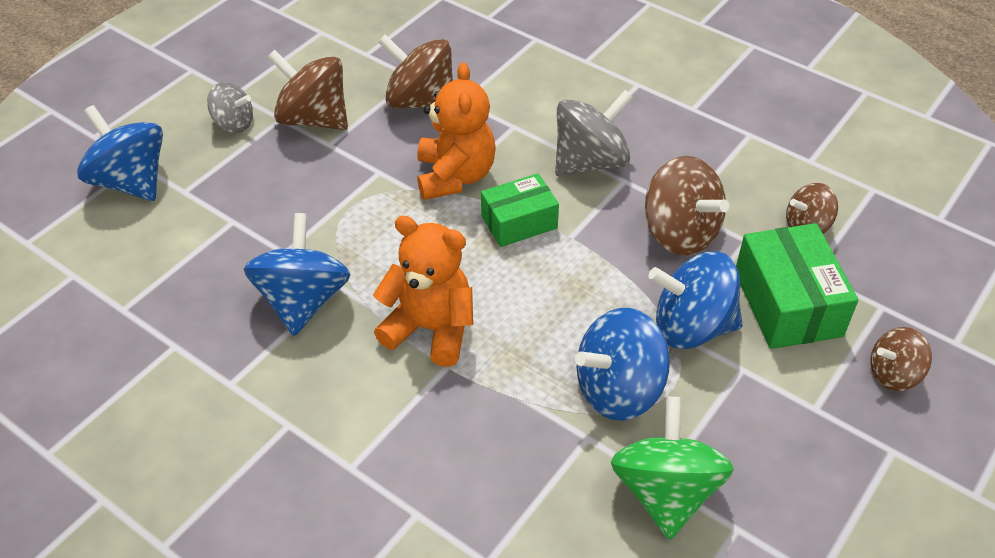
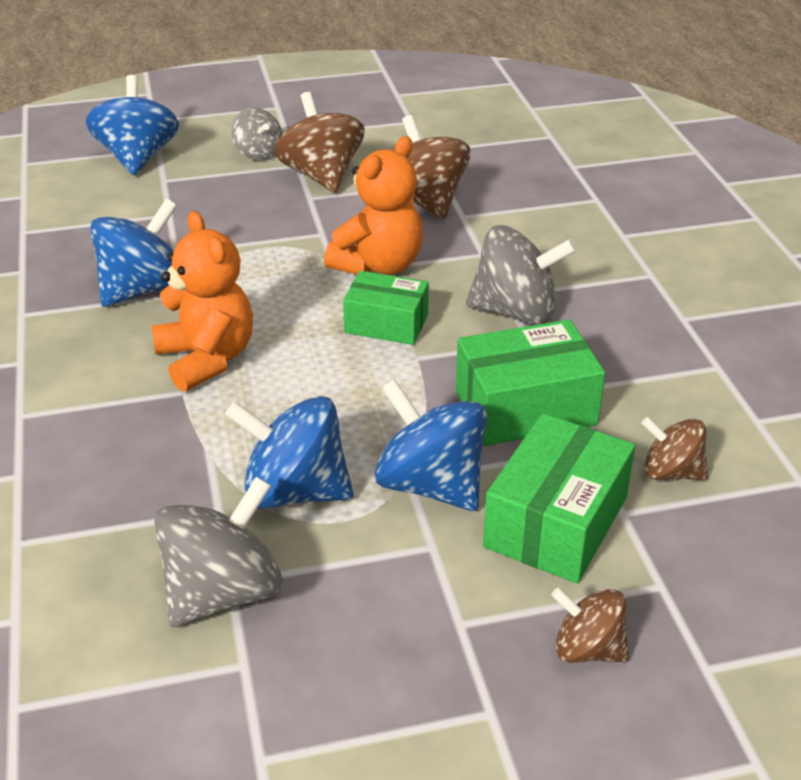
camera: 40 degrees right, 10 degrees down
green spinning top [611,397,734,540] -> grey spinning top [154,477,283,627]
brown spinning top [645,156,729,256] -> green box [456,319,605,446]

